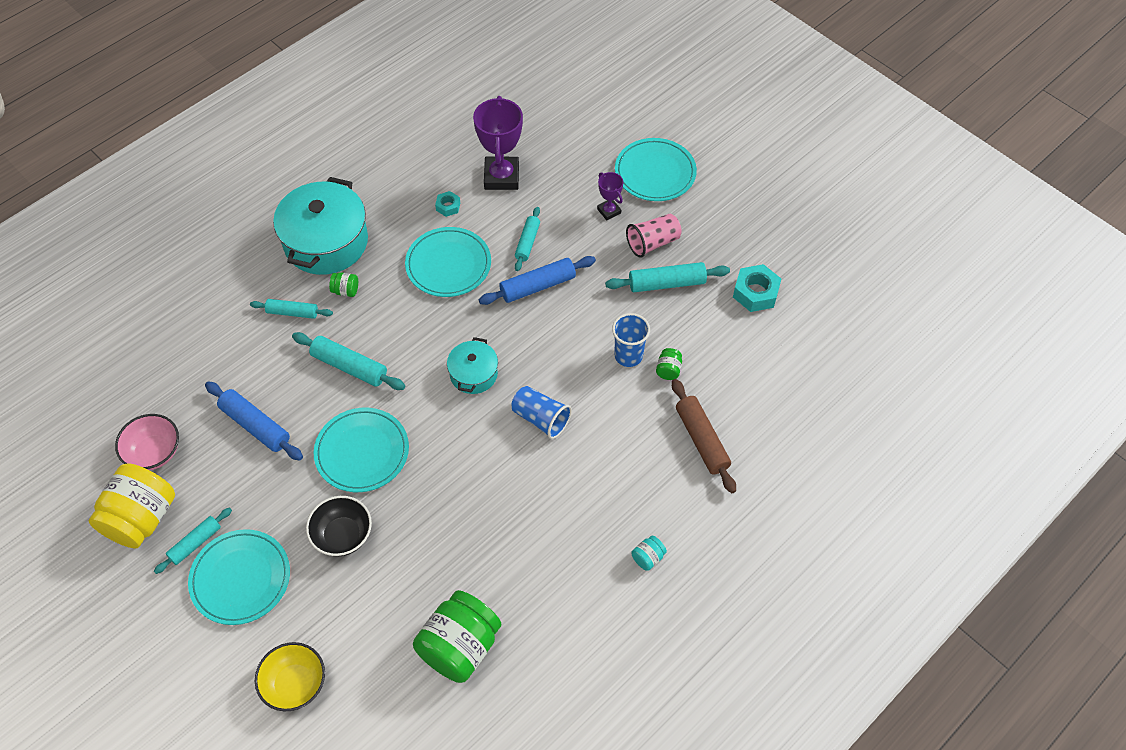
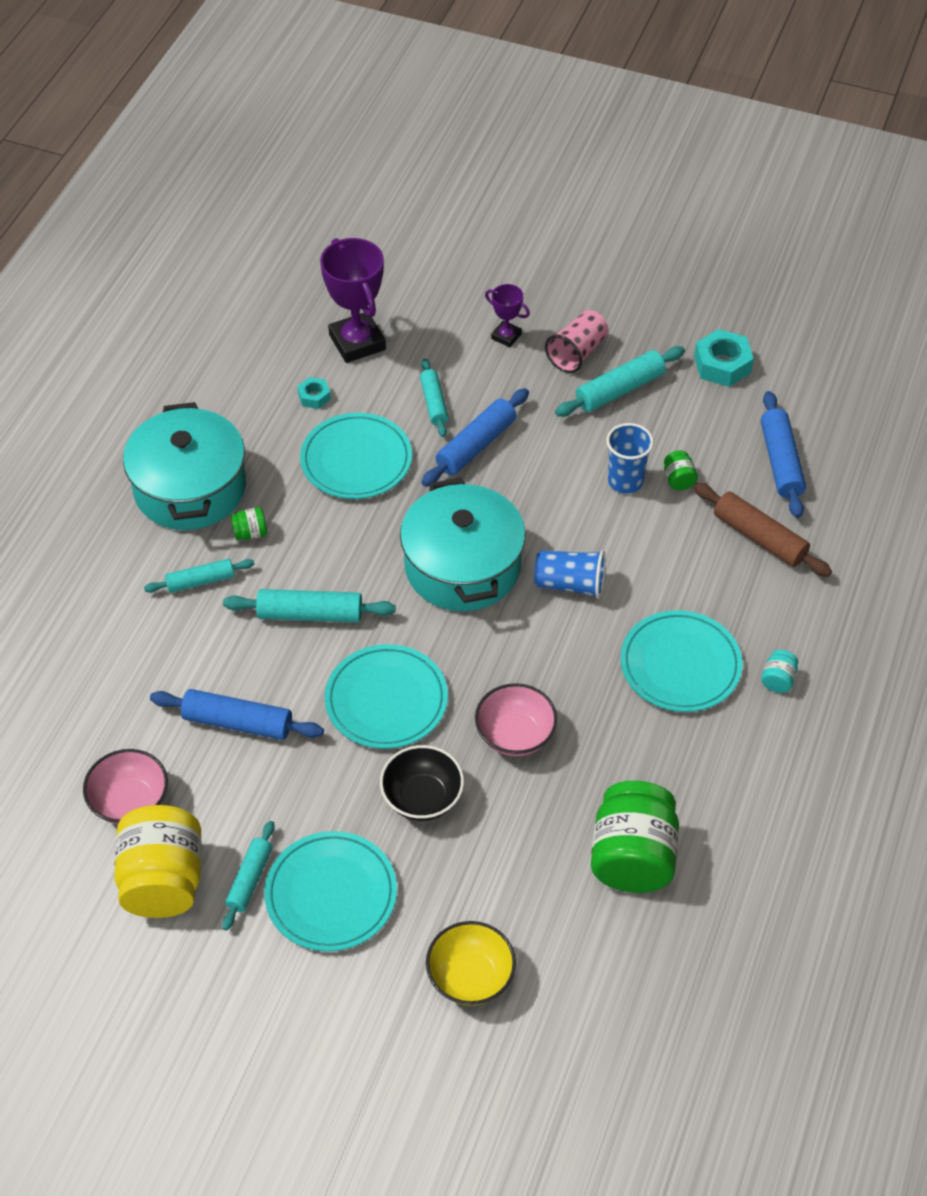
camera: 25 degrees left, 5 degrees down
turquoise pot [447,337,498,394] -> turquoise pot [400,477,526,611], size x1.89
turquoise plate [615,138,697,201] -> turquoise plate moved to [620,610,742,712]
none -> pink bowl [475,683,557,756]
none -> blue rolling pin [761,391,806,518]

